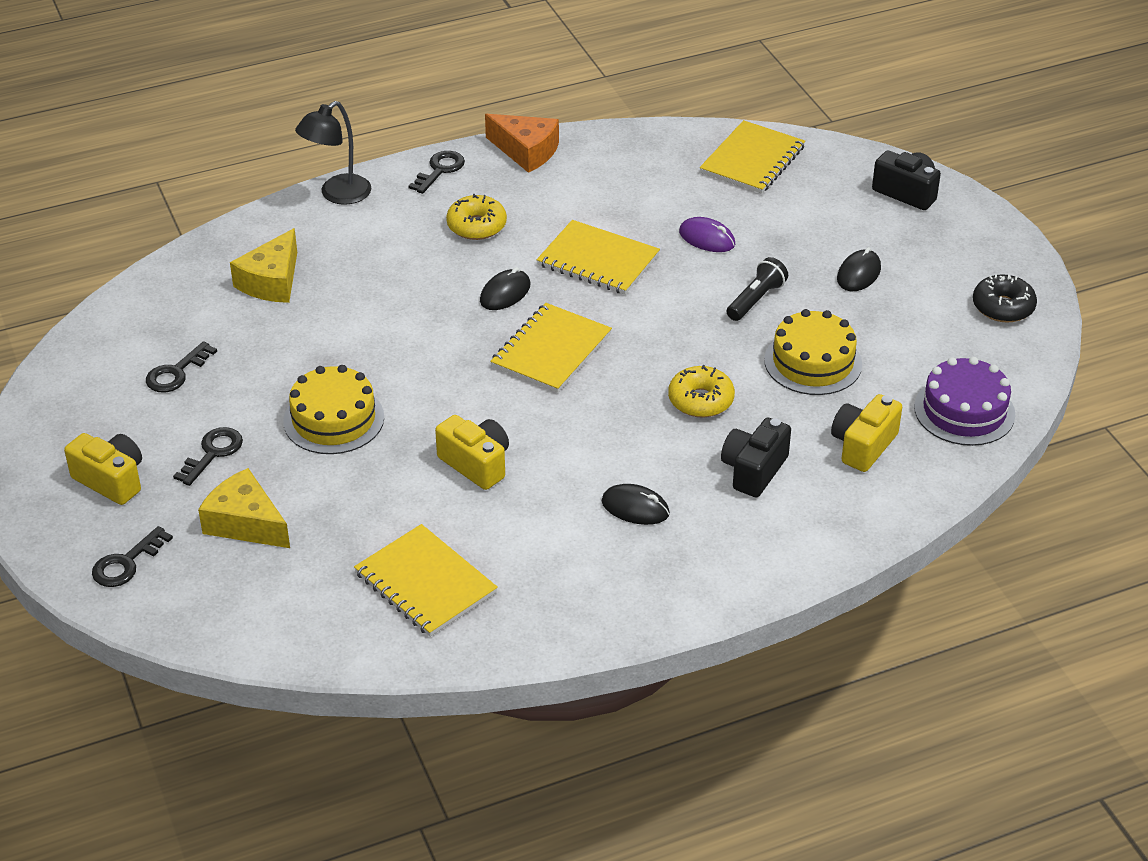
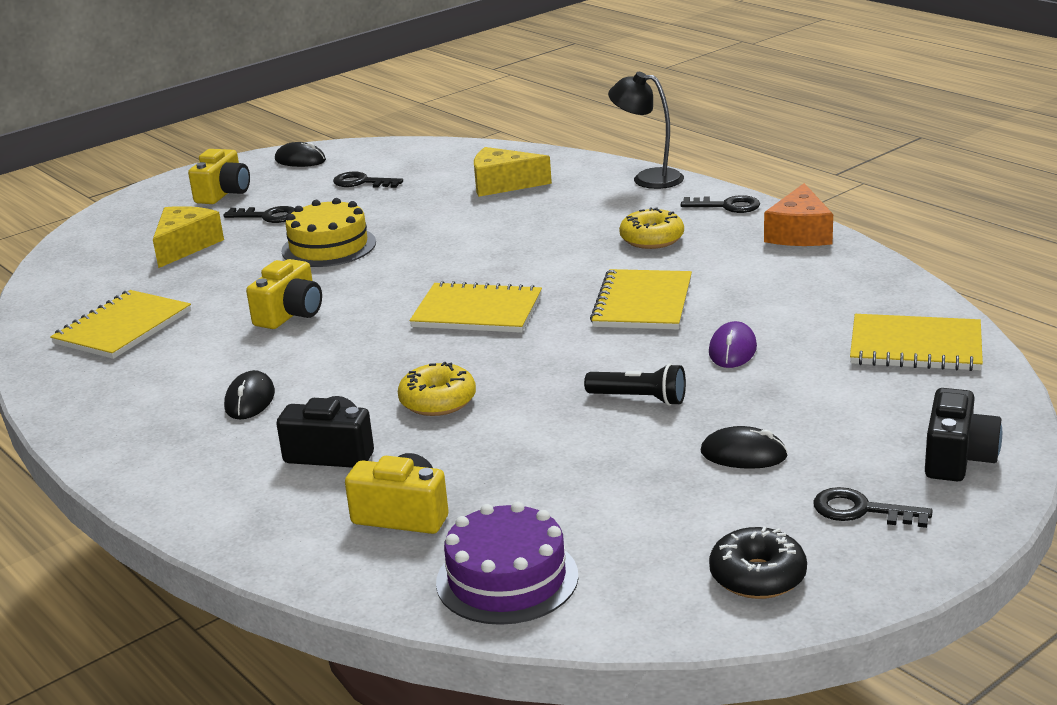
camera: 75 degrees right, 15 degrees down
black key [92,526,173,587] -> black key moved to [813,487,932,528]
black mouse [480,267,530,310] -> black mouse moved to [275,142,326,167]
yellow cake [764,309,862,395] -> none

